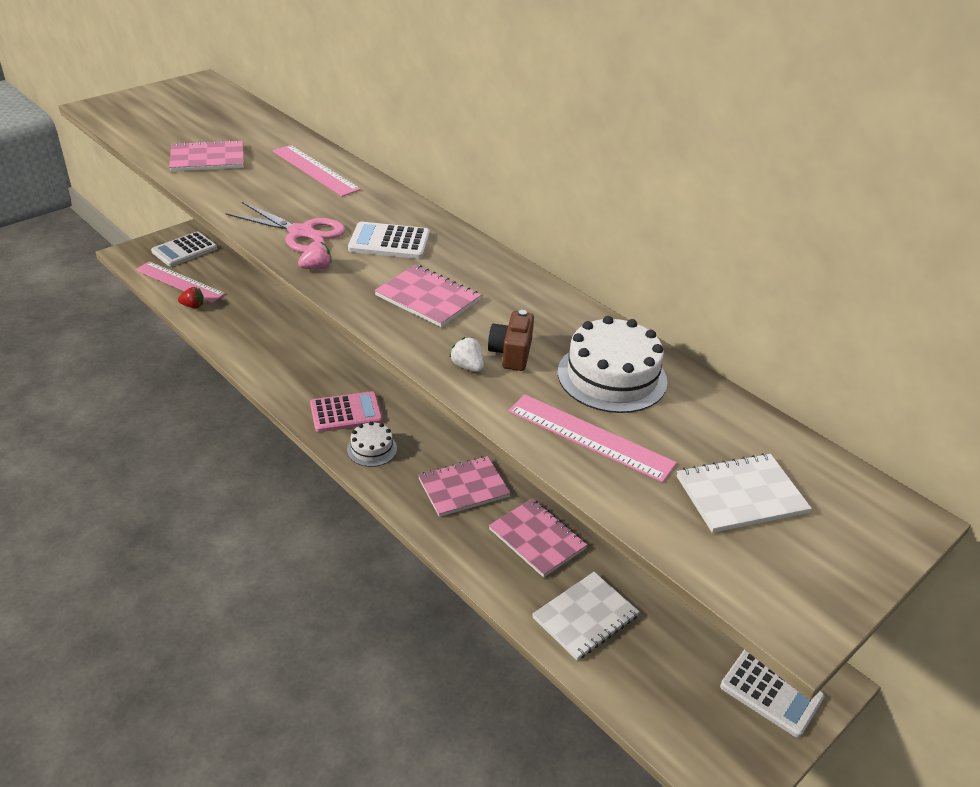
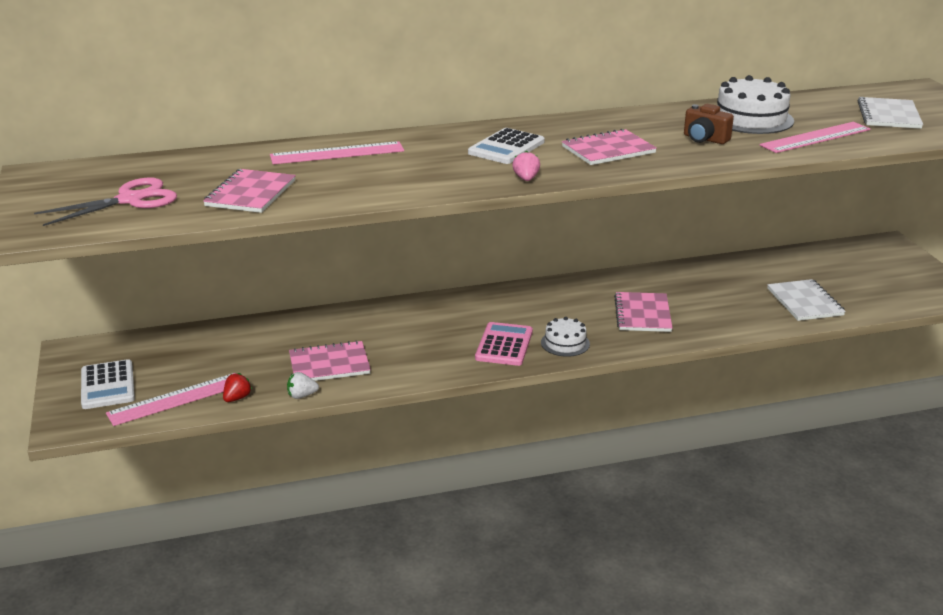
camera: 60 degrees left, 10 degrees down
pink scissors [226,202,345,253] -> pink scissors moved to [34,177,177,226]
white strawberry [450,337,484,372] -> white strawberry moved to [287,372,319,399]
pink notebook [489,499,587,577] -> pink notebook moved to [289,340,371,381]
white calculator [720,650,824,738] -> none

